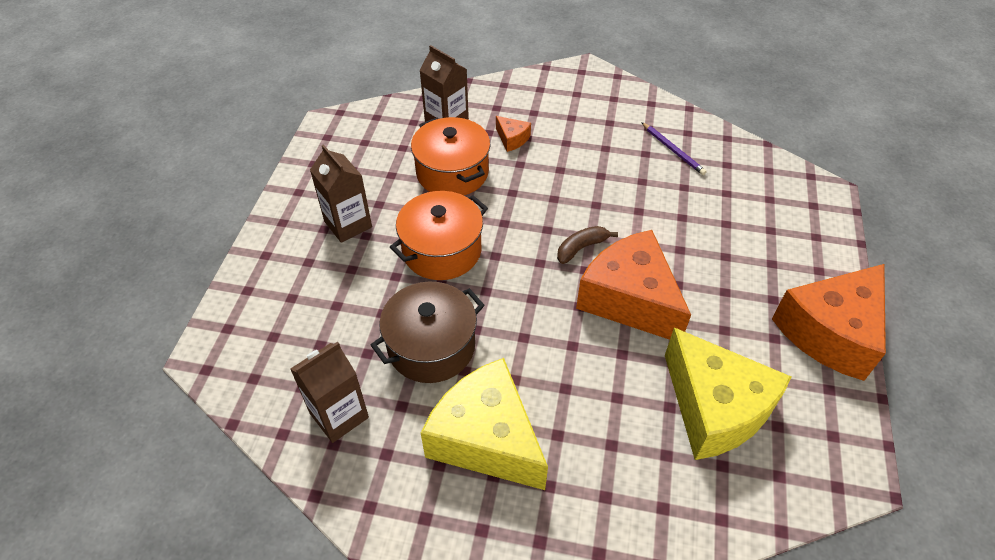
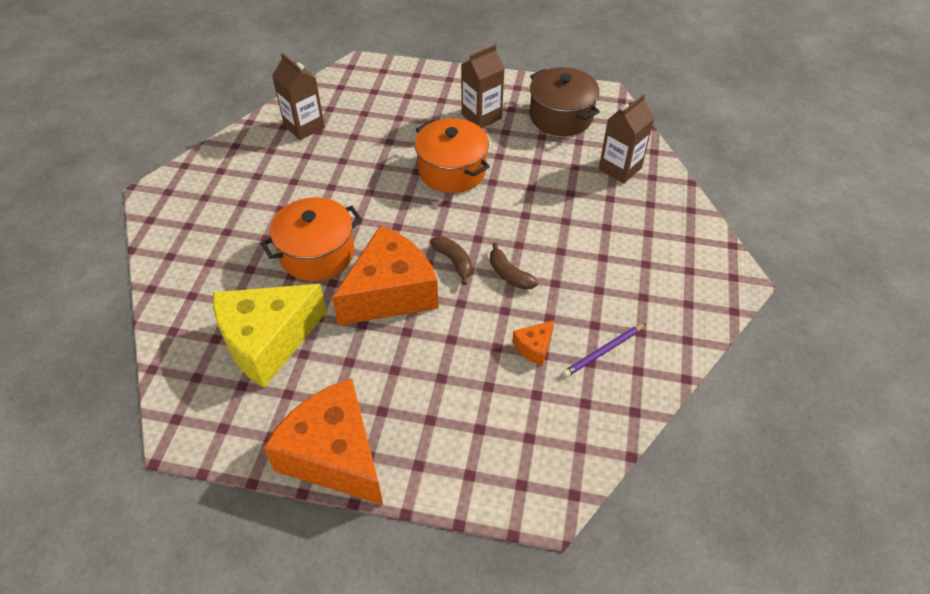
camera: 90 degrees right, 0 degrees up
brown pot [371,282,484,383] -> brown pot moved to [530,67,600,136]
orange pot [411,117,490,195] -> orange pot moved to [261,197,362,281]
yellow cheese [421,358,548,490] -> none
orange cheese [496,116,531,152] -> orange cheese moved to [512,320,554,366]
none -> brown banana [490,243,538,290]

